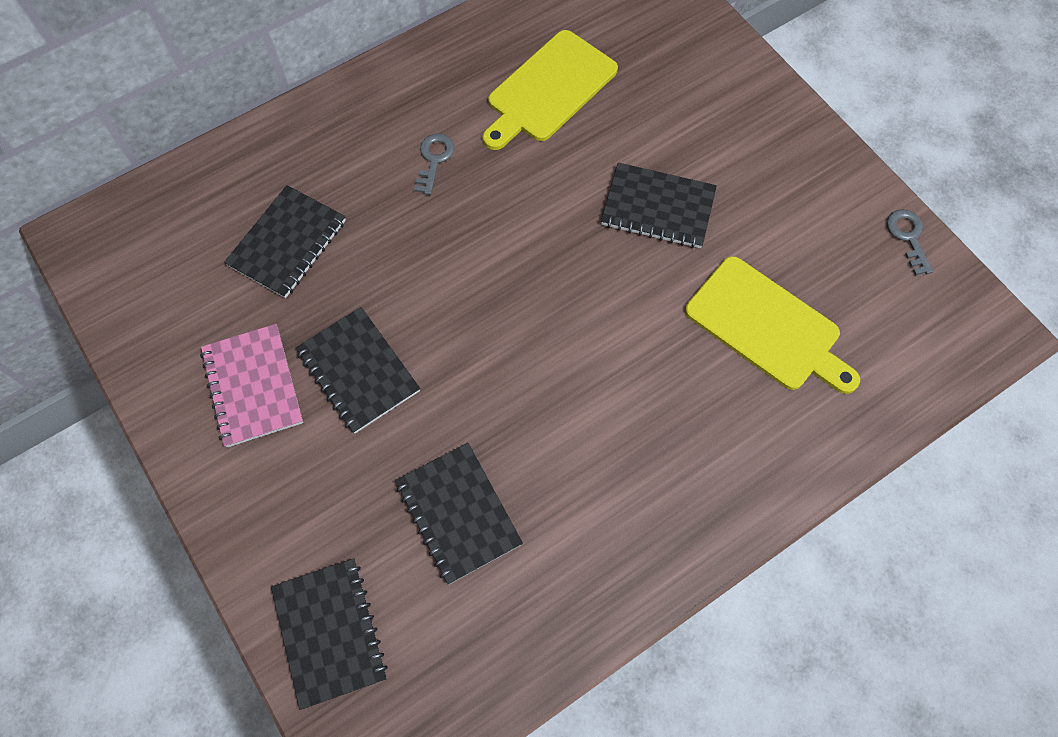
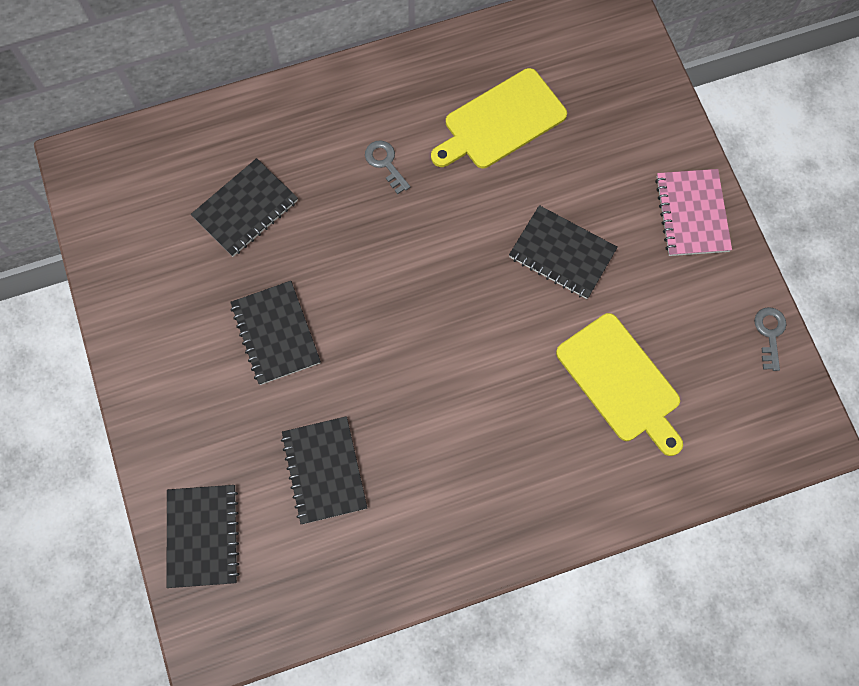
camera: 15 degrees right, 5 degrees up
pink notebook [200,324,303,447] -> pink notebook moved to [655,169,732,256]
grey key [414,134,455,195] -> grey key turned 60 degrees counterclockwise [365,140,410,194]

